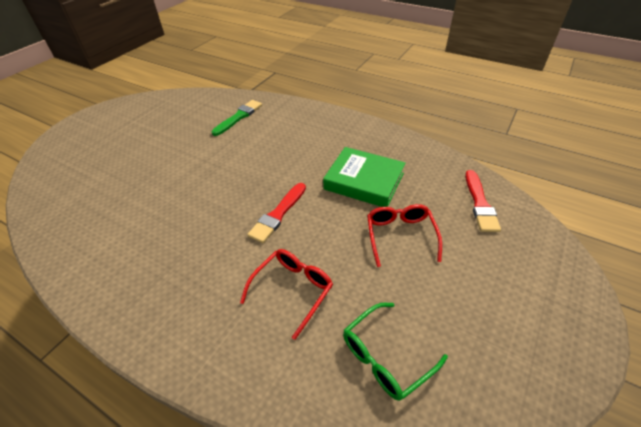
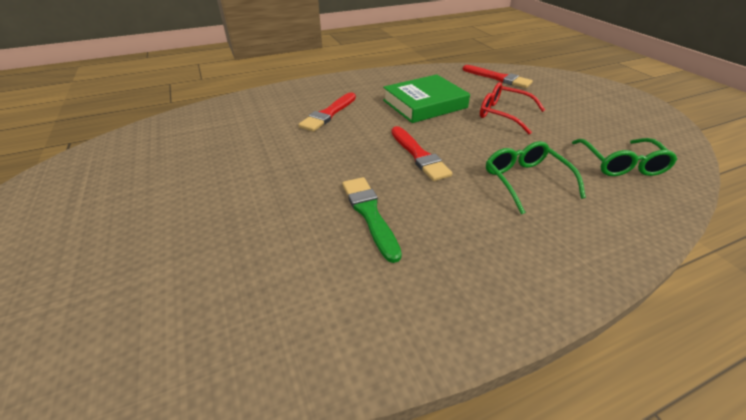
camera: 55 degrees left, 5 degrees down
green brush [211,100,262,136] -> green brush moved to [342,177,402,263]
red glasses [240,249,333,340] -> green glasses [486,141,586,215]
none -> red brush [298,92,356,132]

